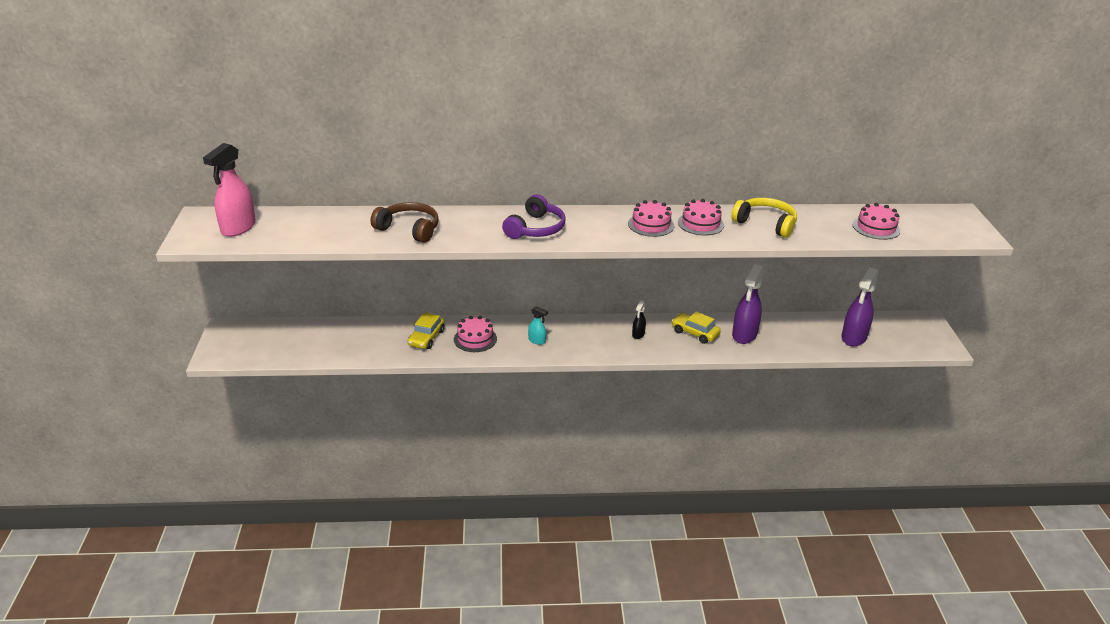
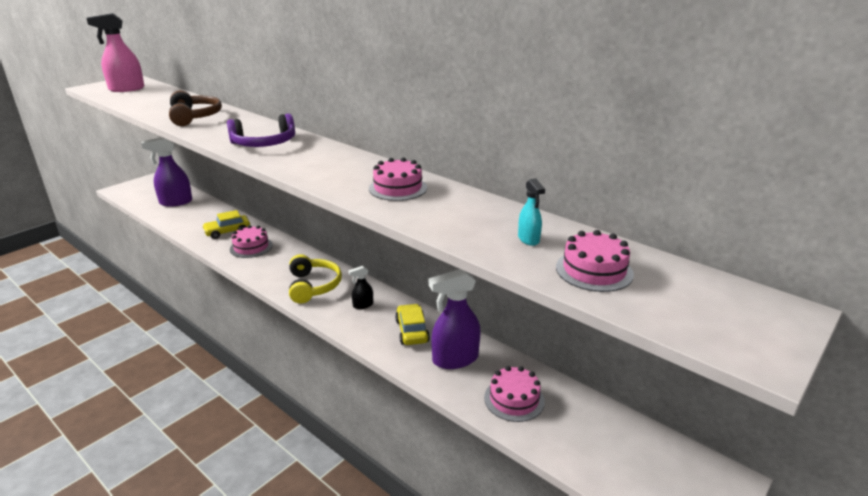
camera: 45 degrees right, 5 degrees down
turquoise spray bottle [528,306,548,345] -> turquoise spray bottle moved to [518,178,545,246]
pink cake [628,200,674,237] -> pink cake moved to [484,366,545,422]
yellow headphones [731,198,797,238] -> yellow headphones moved to [289,254,342,303]
purple spray bottle [841,267,878,347] -> purple spray bottle moved to [141,137,192,207]

